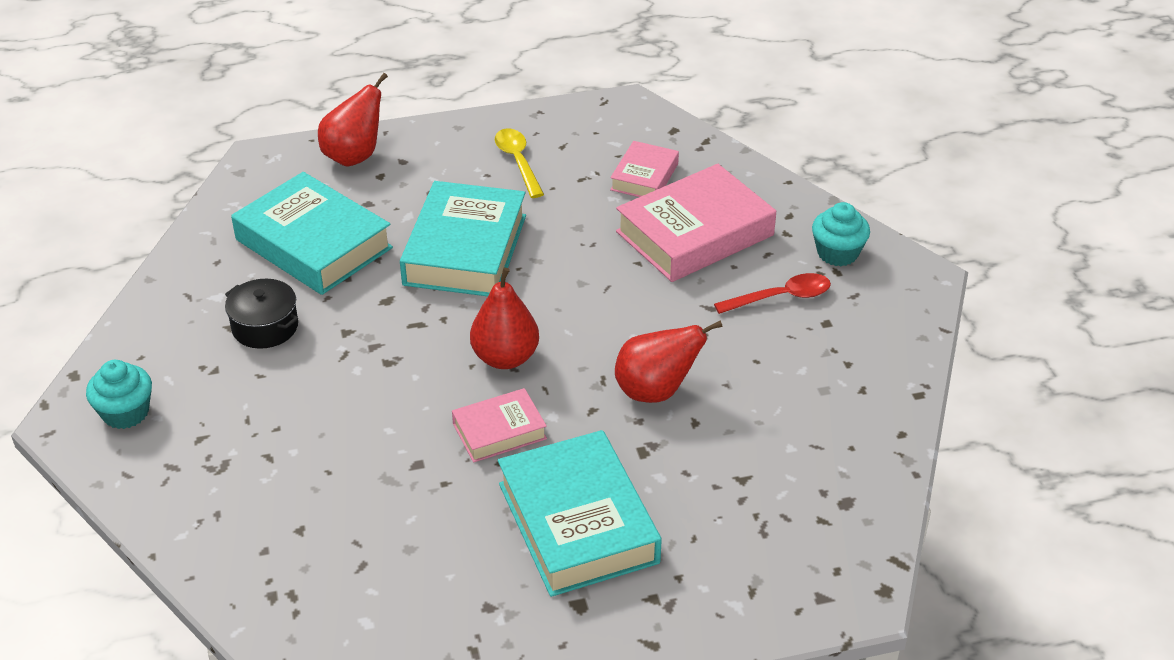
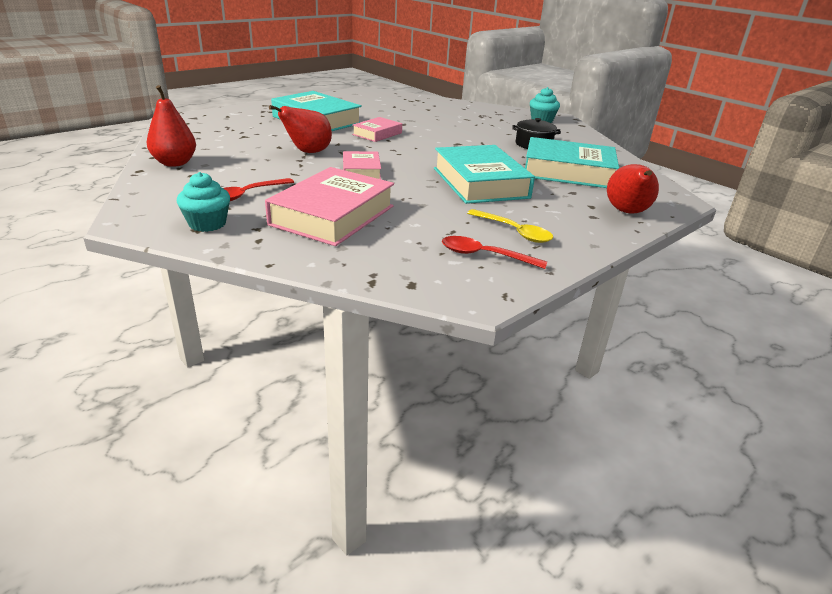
camera: 150 degrees right, 10 degrees down
red pear [470,267,539,369] -> red pear moved to [147,85,196,167]
pink book [610,141,679,197] -> pink book moved to [343,151,381,179]
none -> red spoon [442,236,547,269]

